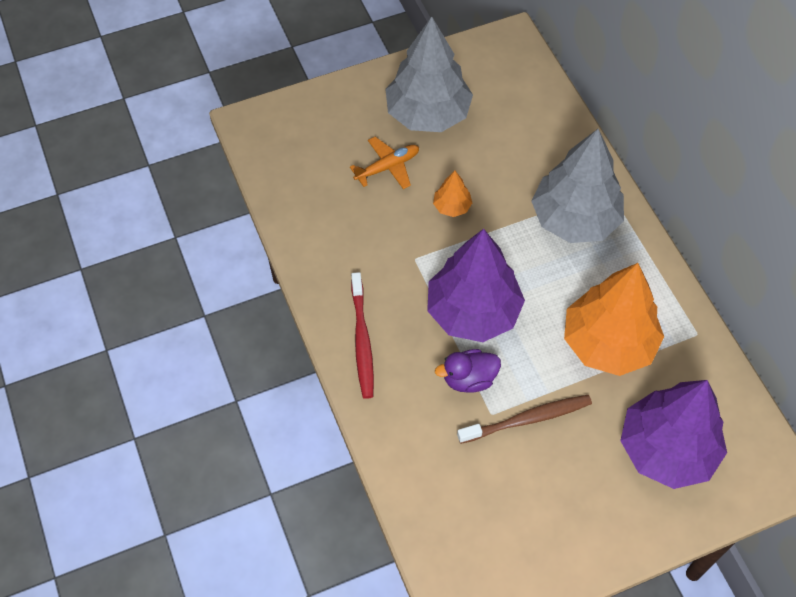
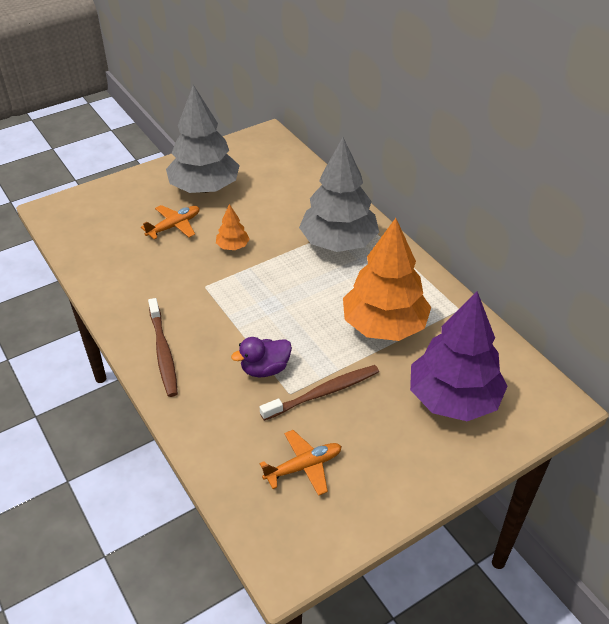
camera: 10 degrees left, 15 degrees down
red toothbrush [351,272,374,399] -> brown toothbrush [148,298,178,397]
purple tree [427,229,525,342] -> none
none -> orange plane [260,430,342,496]

